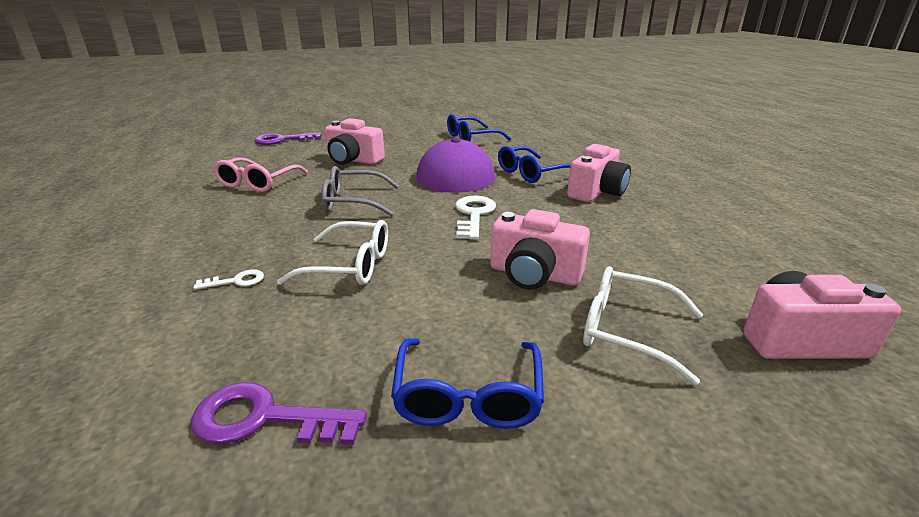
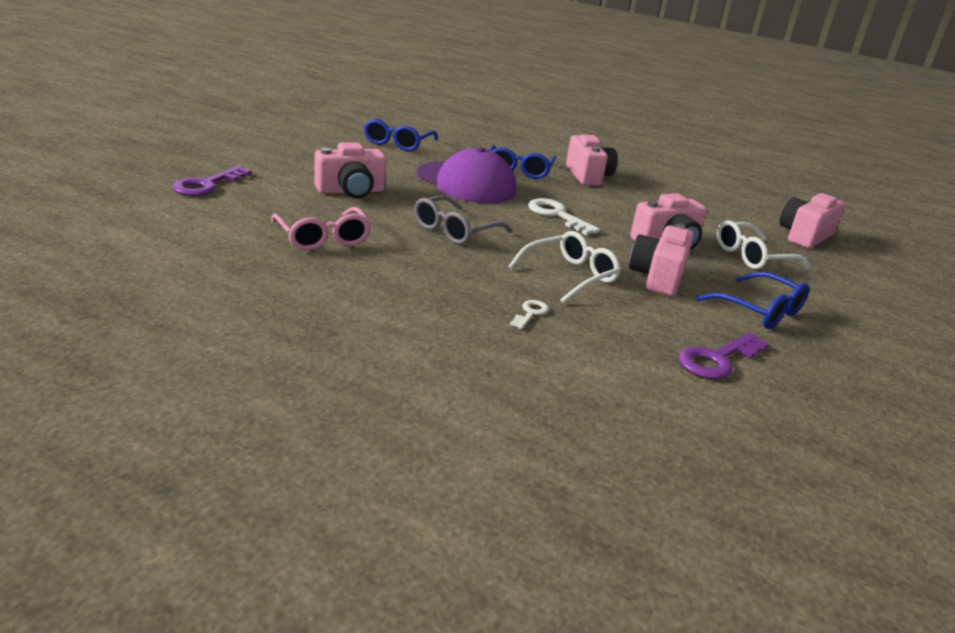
camera: 50 degrees left, 0 degrees up
none -> pink camera [629,224,694,296]

